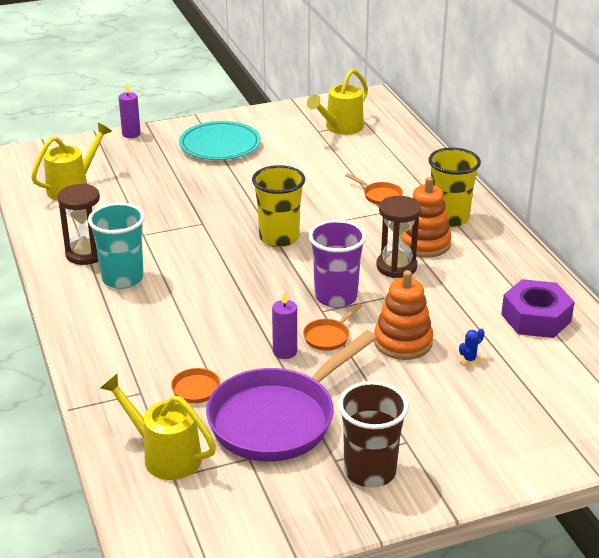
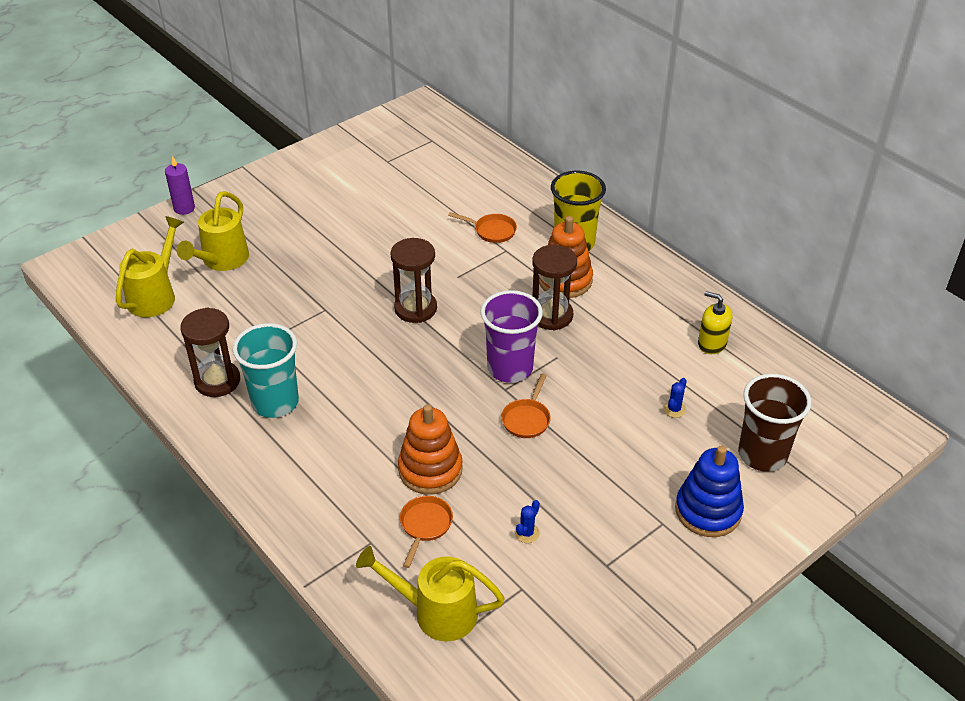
camera: 20 degrees left, 10 degrees up
turquoise plate [179,121,261,160] -> none
purple pan [206,330,377,462] -> blue cactus [515,500,540,543]
yellow cup [252,165,305,247] -> brown hourglass [390,238,437,323]
purple candle [272,291,297,359] -> none
yellow watering can [307,69,368,135] -> yellow watering can moved to [177,191,249,271]
brown cup [338,381,409,488] -> brown cup moved to [738,374,812,472]
orange stacking toy [374,270,433,360] -> orange stacking toy moved to [398,404,463,495]
purple nut [501,279,574,338] -> yellow soap dispenser [698,291,732,354]
none -> blue stacking toy [675,445,744,537]

